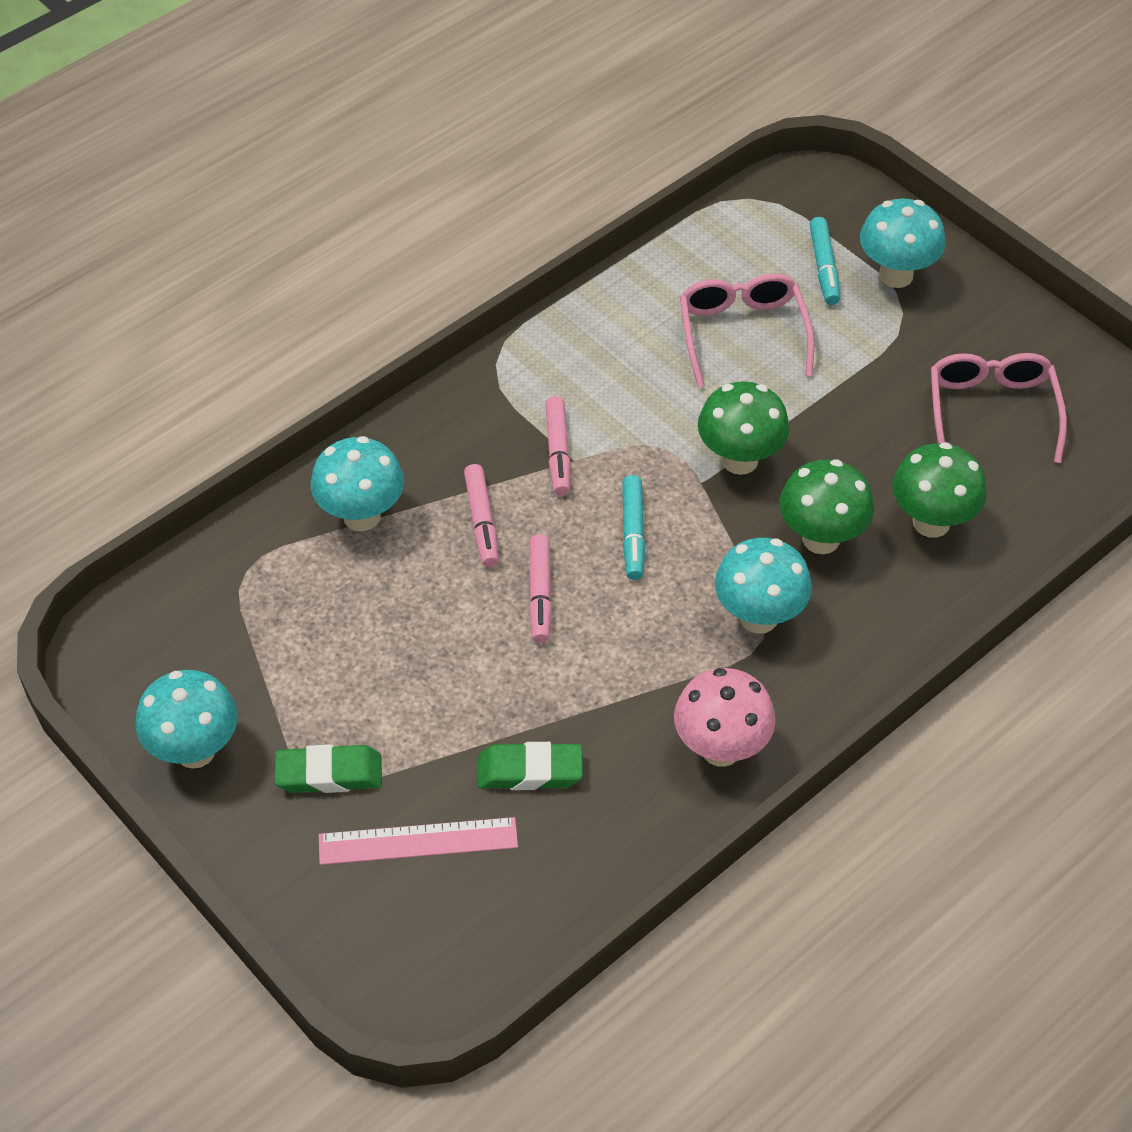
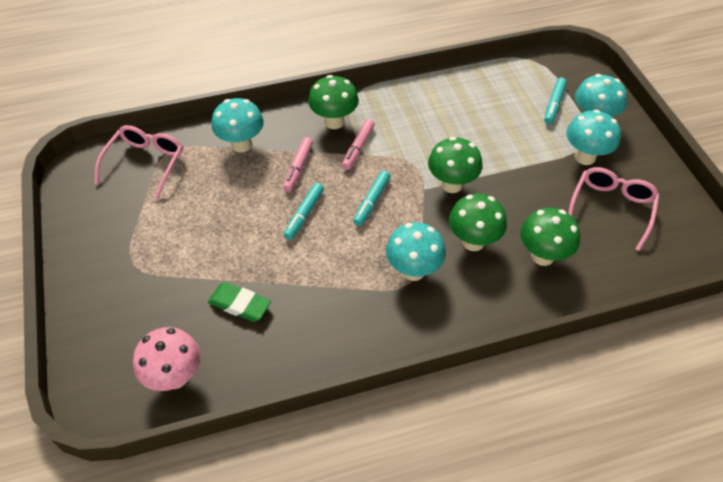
camera: 25 degrees right, 0 degrees up
turquoise mushroom [136,670,238,769] -> turquoise mushroom moved to [566,109,621,165]
green eraser [275,744,382,793] -> none
pink ruler [319,817,518,865] -> none
pink marker [529,534,552,643] -> turquoise marker [284,183,324,240]
pink mushroom [674,668,776,767] -> pink mushroom moved to [133,327,201,391]
pink glasses [680,274,814,388] -> pink glasses moved to [95,125,183,200]
none -> green mushroom [308,75,359,129]

